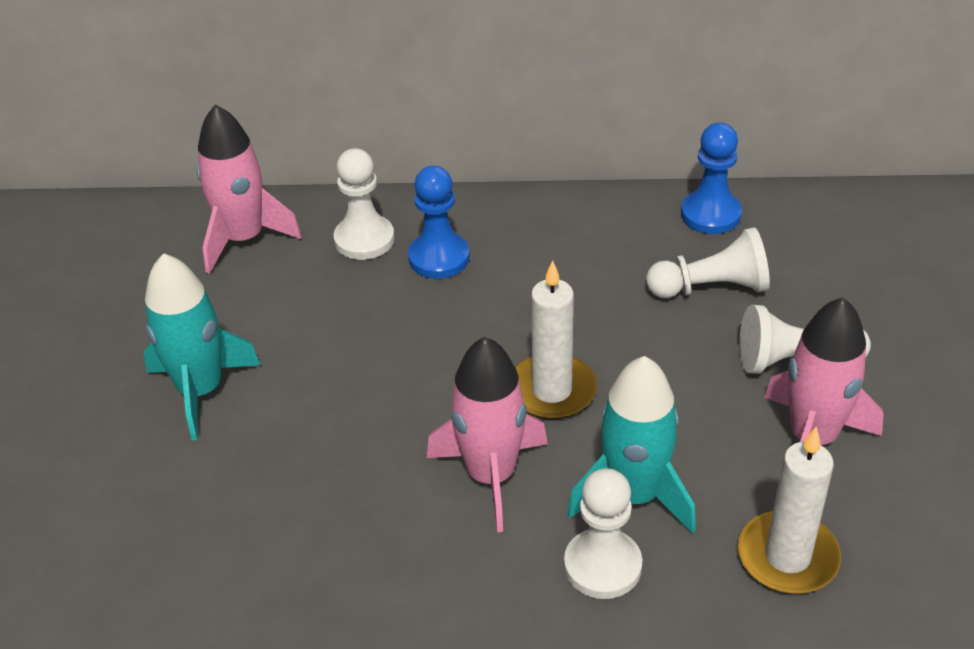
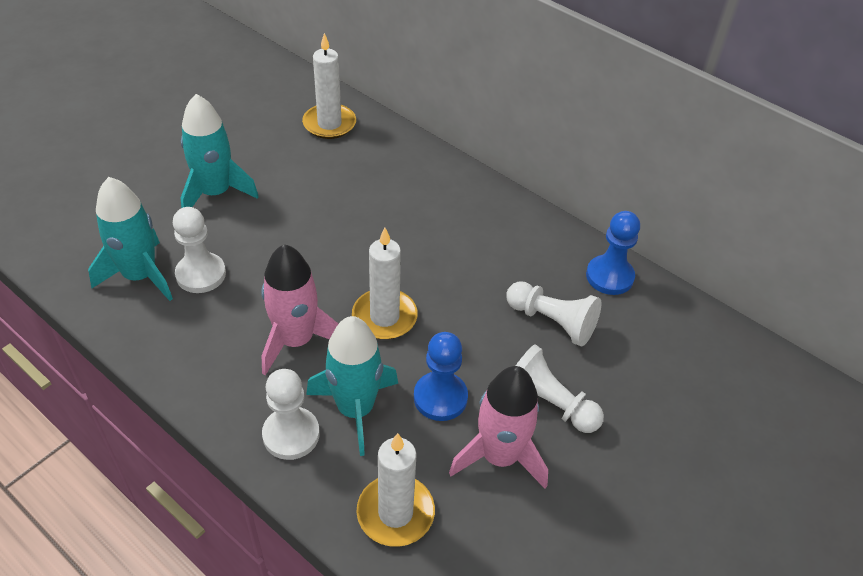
camera: 35 degrees right, 5 degrees up
pink rocket [197,104,302,274] -> white candle [302,33,356,139]
white pawn [334,148,395,260] -> white pawn moved to [173,207,226,293]
blue pawn [408,166,470,278] -> blue pawn moved to [414,332,468,421]
none -> turquoise rocket [88,177,173,301]

